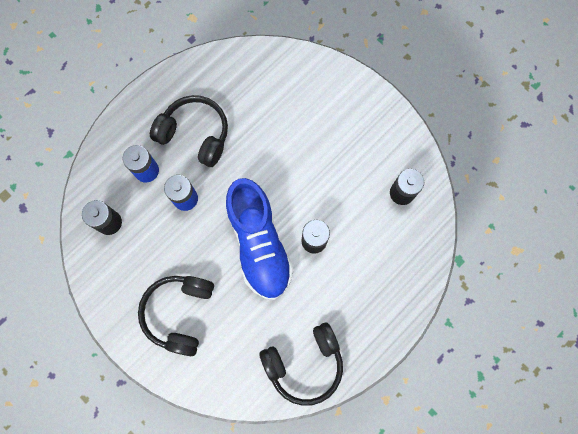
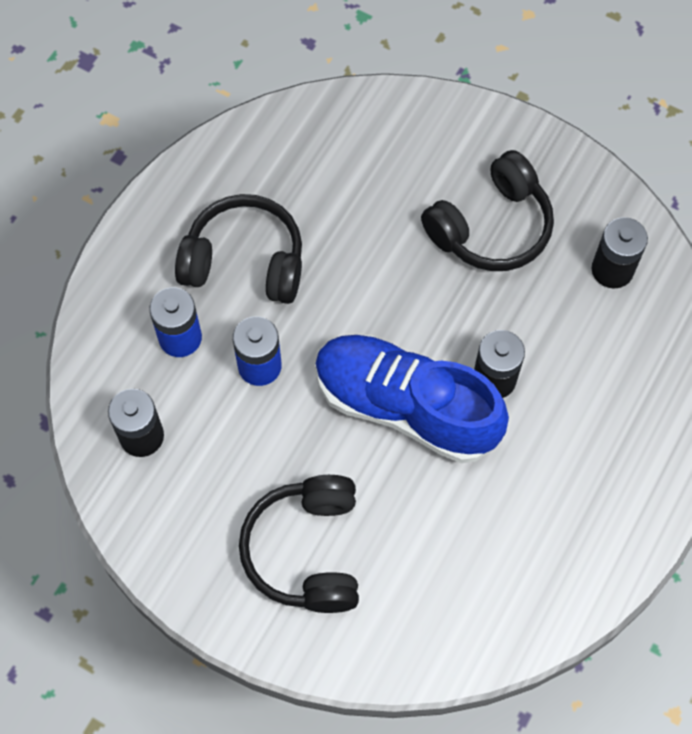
camera: 15 degrees left, 10 degrees down
blue shoe [226,178,294,300] -> blue shoe turned 150 degrees clockwise [315,335,509,464]
black headphones [260,323,343,406] -> black headphones moved to [421,150,554,271]

